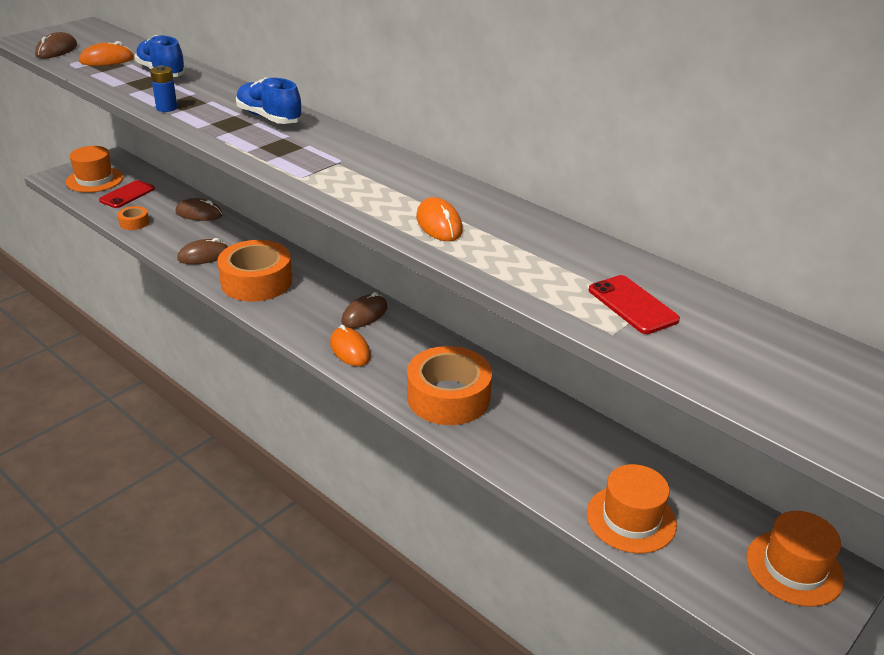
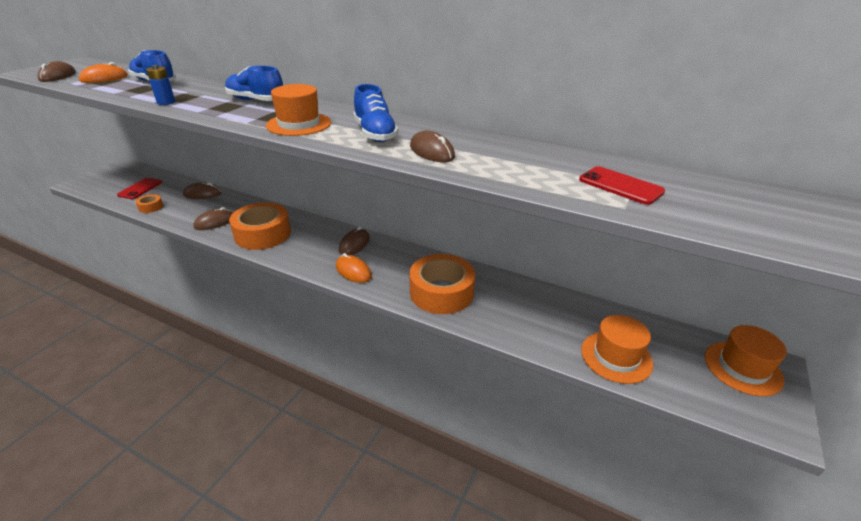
camera: 15 degrees left, 0 degrees up
orange hat [66,146,123,192] -> orange hat moved to [266,84,331,136]
orange mouse [416,197,463,241] -> brown mouse [410,131,455,162]
none -> blue shoe [353,84,398,142]

